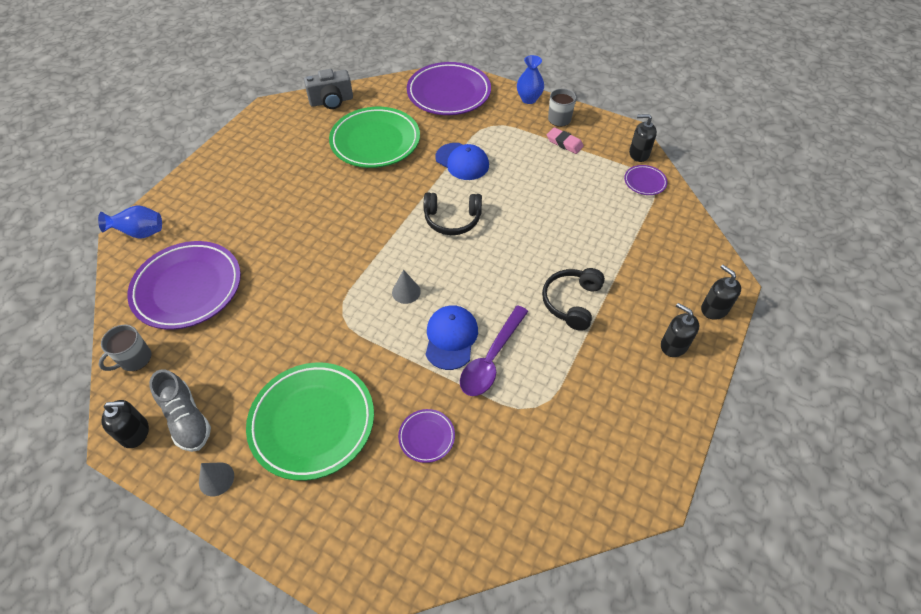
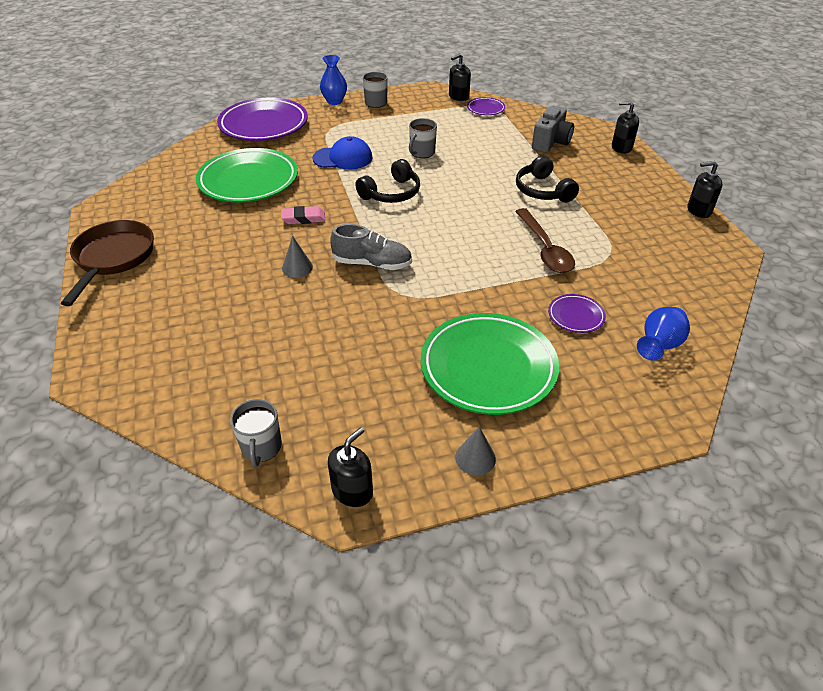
camera: 45 degrees left, 10 degrees down
blue vase [98,205,162,239] -> blue vase moved to [637,307,690,361]
purple plate [127,241,241,330] -> none
grey shoe [149,369,211,452] -> grey shoe moved to [330,224,412,270]
grey camera [304,69,353,109] -> grey camera moved to [532,105,574,153]
grey cone [392,270,421,304] -> grey cone moved to [282,236,313,278]
blue cap [425,305,478,370] -> none
purple spoon [460,305,528,396] -> brown spoon [515,208,575,273]
pink eraser [547,127,584,154] -> pink eraser moved to [281,206,325,224]
black soap dispenser [661,303,699,357] -> black soap dispenser moved to [687,161,722,218]
none -> brown pan [61,220,154,306]
none -> grey mug [409,118,437,158]

